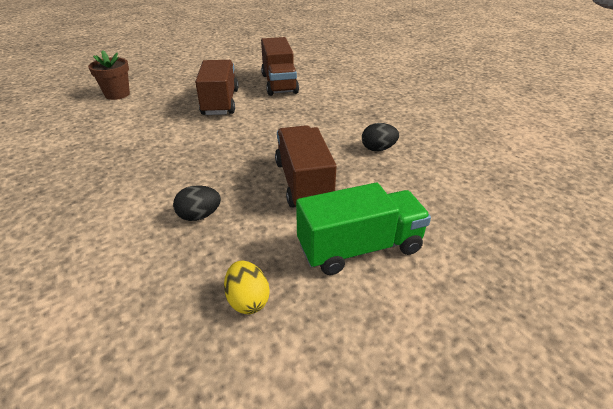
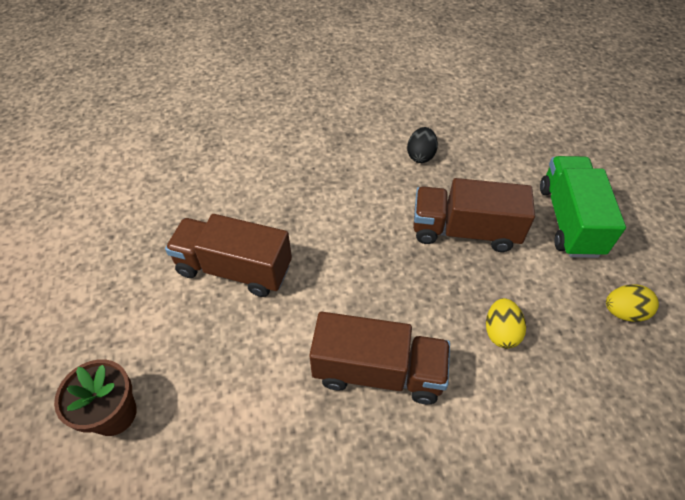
camera: 70 degrees left, 15 degrees up
black egg [173,185,221,221] -> yellow egg [486,298,526,349]
brown truck [261,37,299,96] -> brown truck moved to [309,312,450,404]

